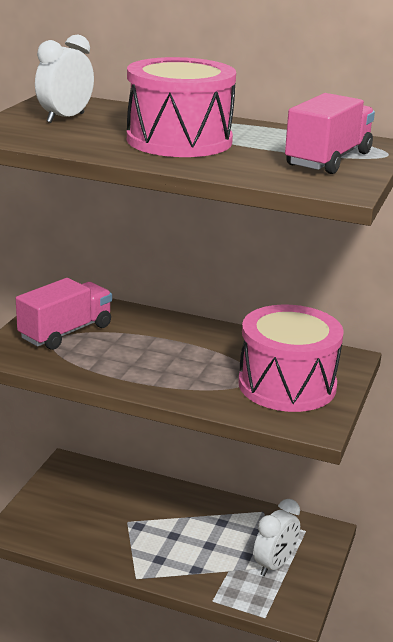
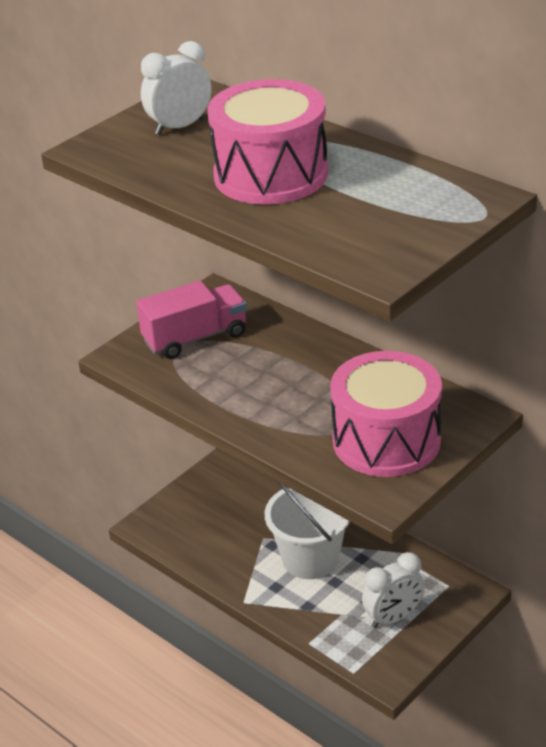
camera: 25 degrees right, 10 degrees up
pink truck [285,93,375,174] -> none
none -> white bucket [265,481,350,579]

